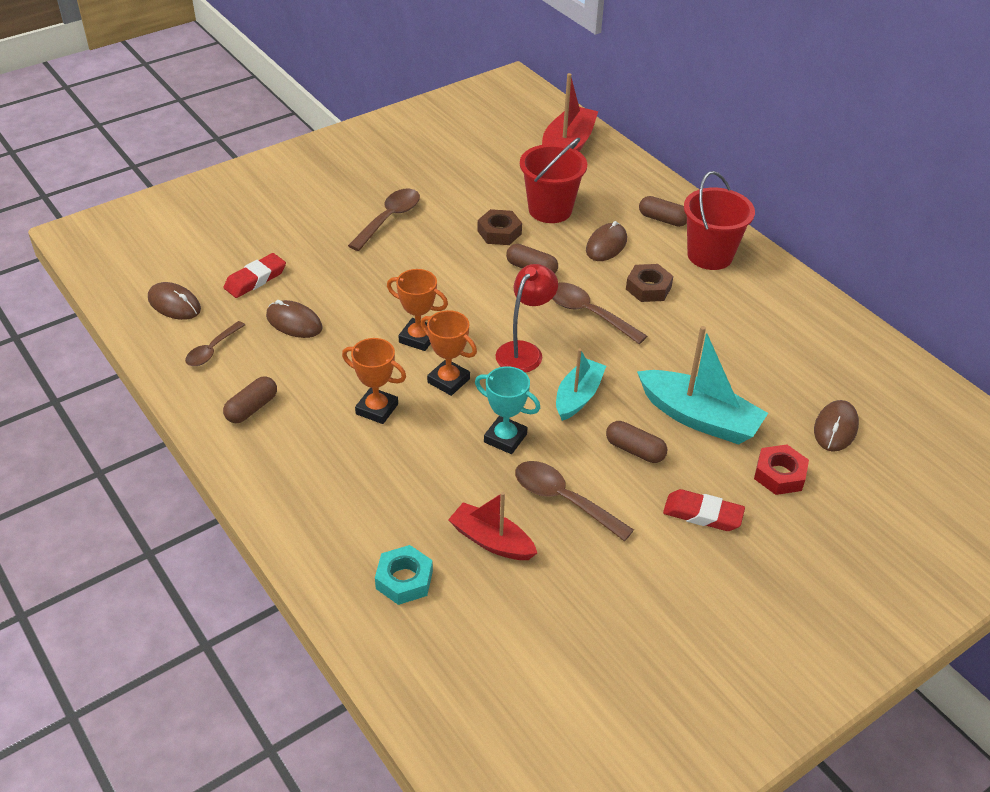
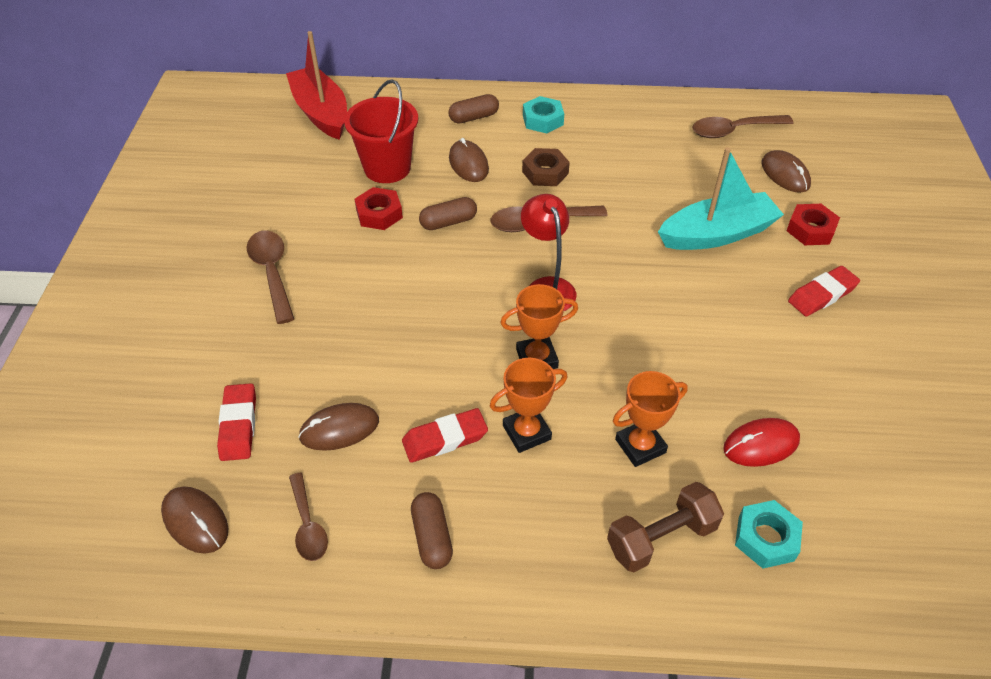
camera: 50 degrees left, 5 degrees up
brown mouse [148,282,201,320] -> brown mouse turned 60 degrees clockwise [161,486,228,554]
orange trophy [387,269,448,351] -> orange trophy moved to [613,371,688,467]
red boat [448,492,537,560] -> red mouse [723,418,800,467]
turquoise trophy [475,366,541,454] -> none
brown nut [478,209,522,245] -> red nut [355,187,403,230]
brown spoon [515,461,634,541] -> brown spoon moved to [692,115,793,138]
turquoise boat [556,349,606,421] -> none
brown capsule [606,421,667,463] -> none
red bucket [684,171,755,270] -> turquoise nut [523,96,564,134]
none -> red eraser [402,408,488,463]
none -> brown dumbbell [607,482,724,572]

